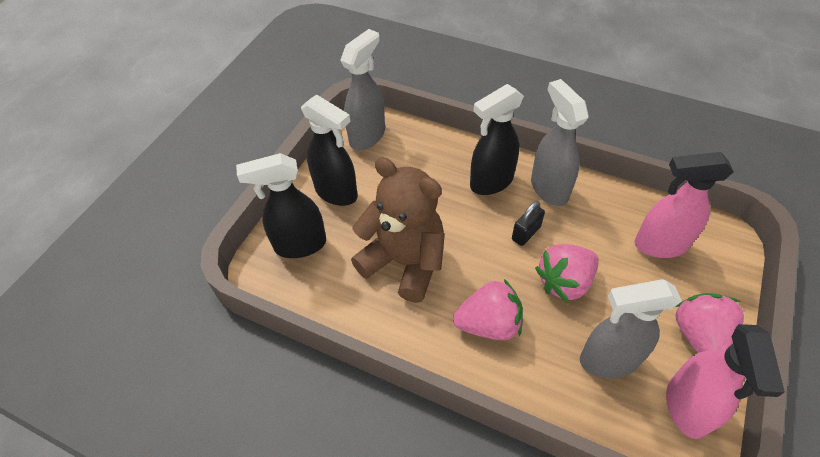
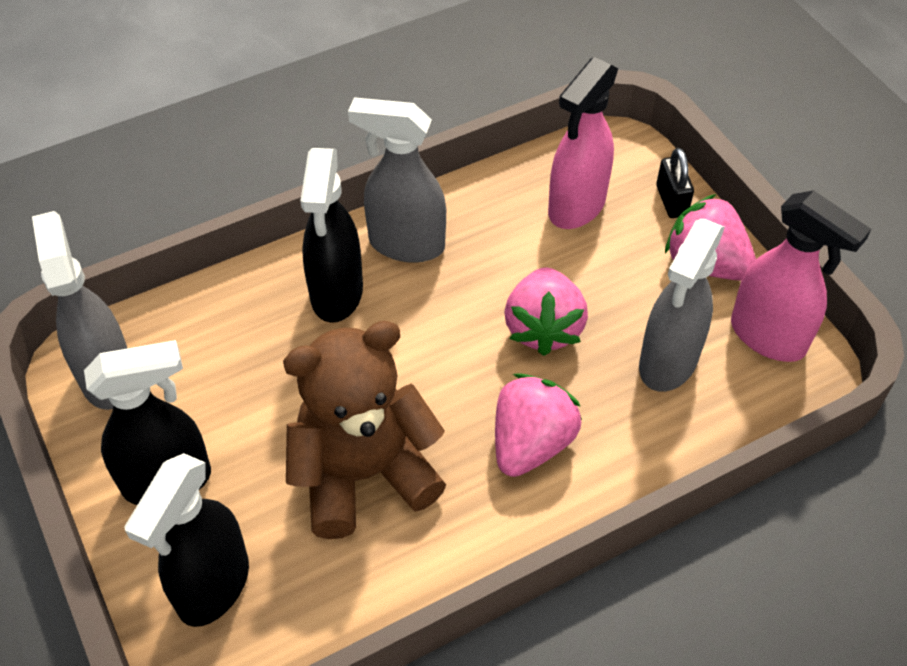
camera: 55 degrees left, 0 degrees up
black padlock [512,201,545,246] -> black padlock moved to [656,148,694,218]

